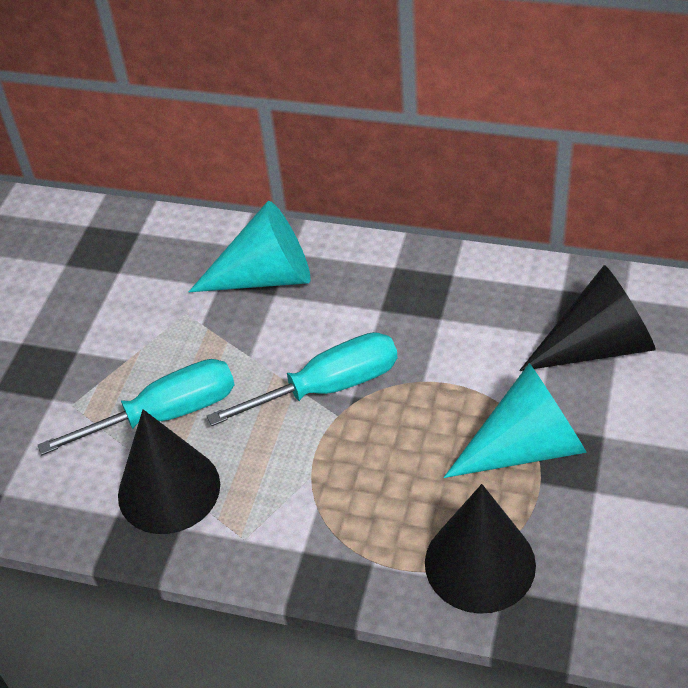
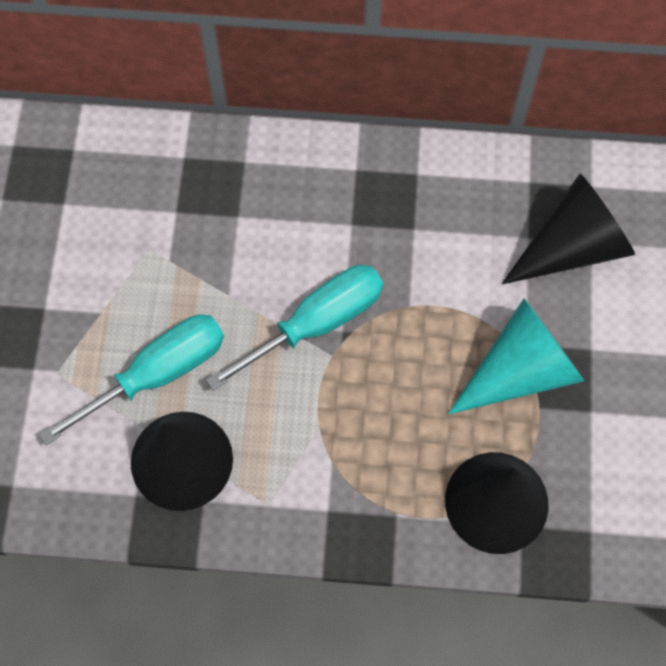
camera: 15 degrees left, 20 degrees up
turquoise cone [189,201,311,292] -> none

